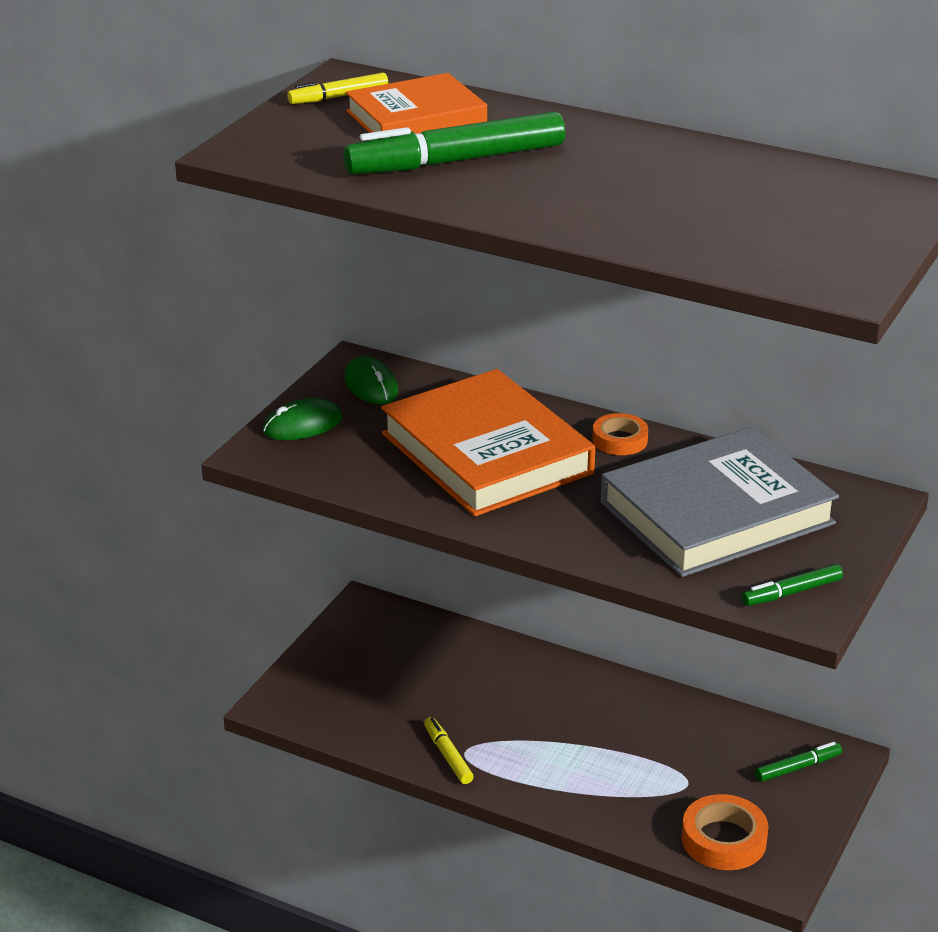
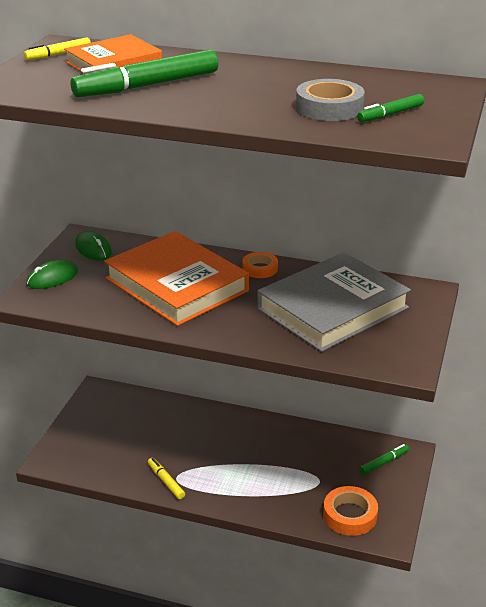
camera: 10 degrees left, 0 degrees up
green marker [742,564,843,606] -> green marker moved to [357,94,424,122]
none -> grey tape [296,79,365,121]

